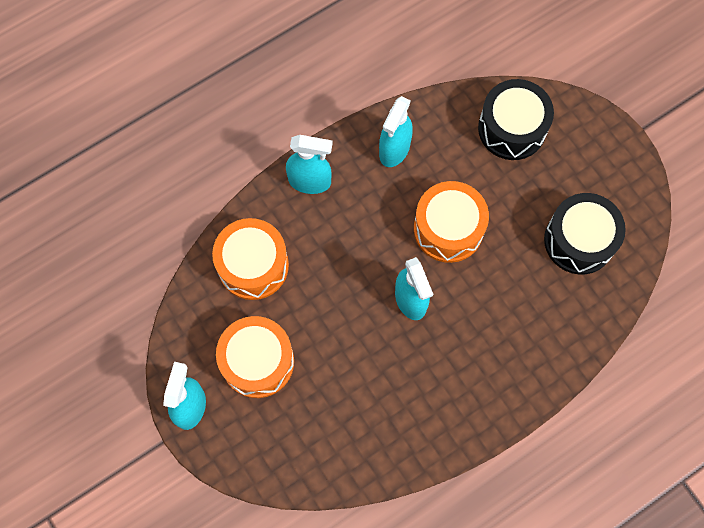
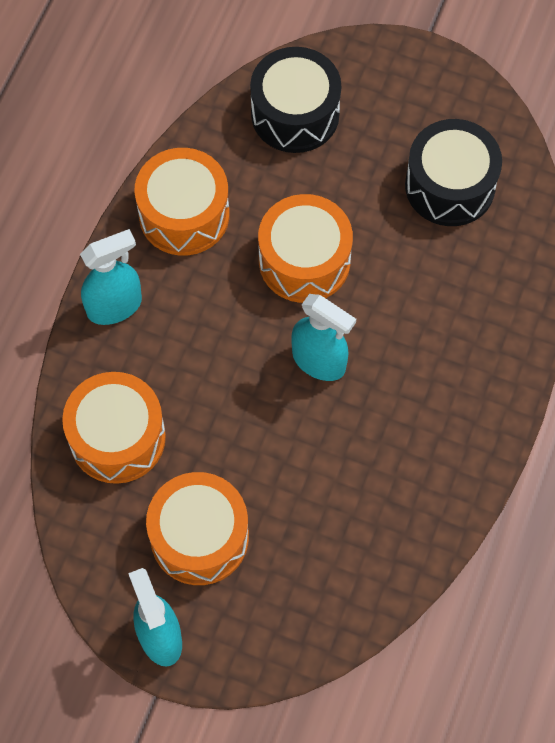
camera: 35 degrees left, 5 degrees down
turquoise spray bottle [379,96,413,167] -> orange drum [134,148,230,255]

